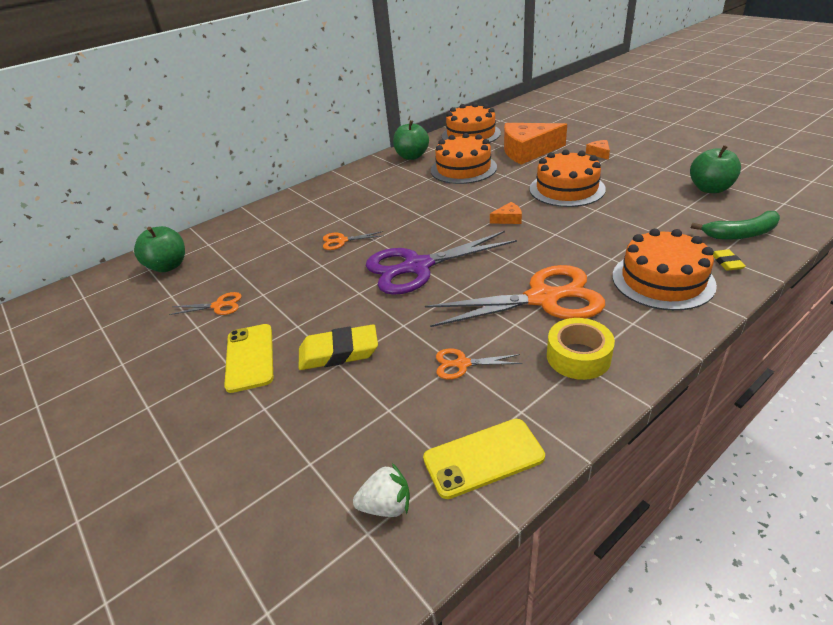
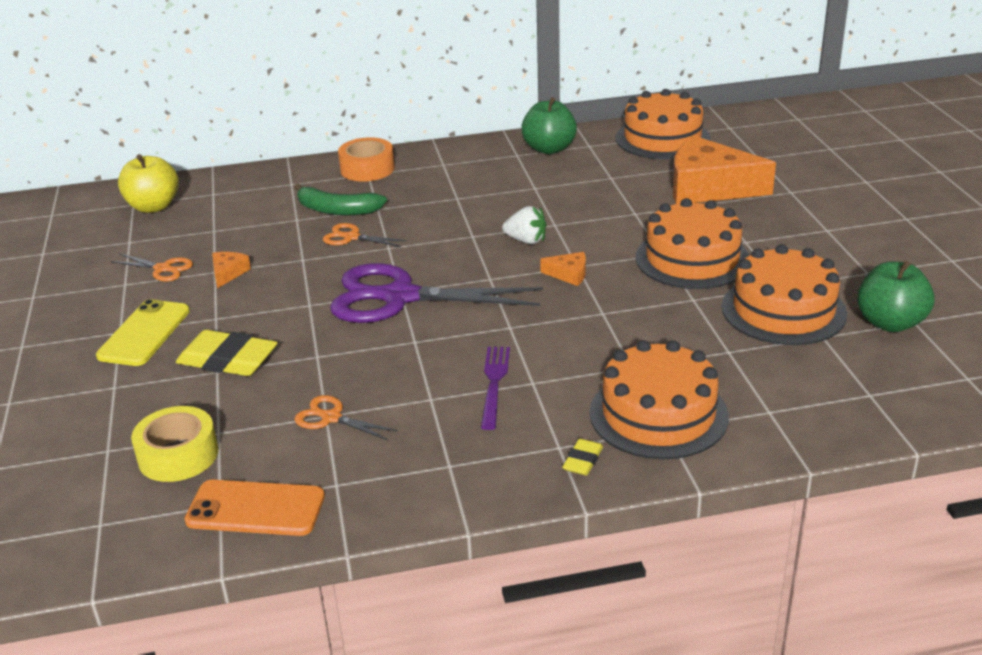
camera: 25 degrees right, 5 degrees down
green apple [134,226,185,272] -> yellow apple [118,154,179,213]
white strawberry [353,463,410,517] -> white strawberry moved to [502,206,546,244]
yellow phone [423,419,545,499] -> orange phone [185,480,325,536]
orange scissors [425,265,605,327] -> purple fork [481,347,510,430]
orange cake [431,133,497,184] -> orange cake moved to [722,244,847,345]
yellow tape [547,318,615,380] -> yellow tape moved to [131,406,218,482]
orange cheese [586,140,610,160] -> orange cheese moved to [212,252,251,288]
green banana [691,211,780,240] -> green banana moved to [294,184,387,215]
yellow eraser [713,249,746,271] -> yellow eraser moved to [562,439,603,476]
none -> orange tape [338,137,395,182]

